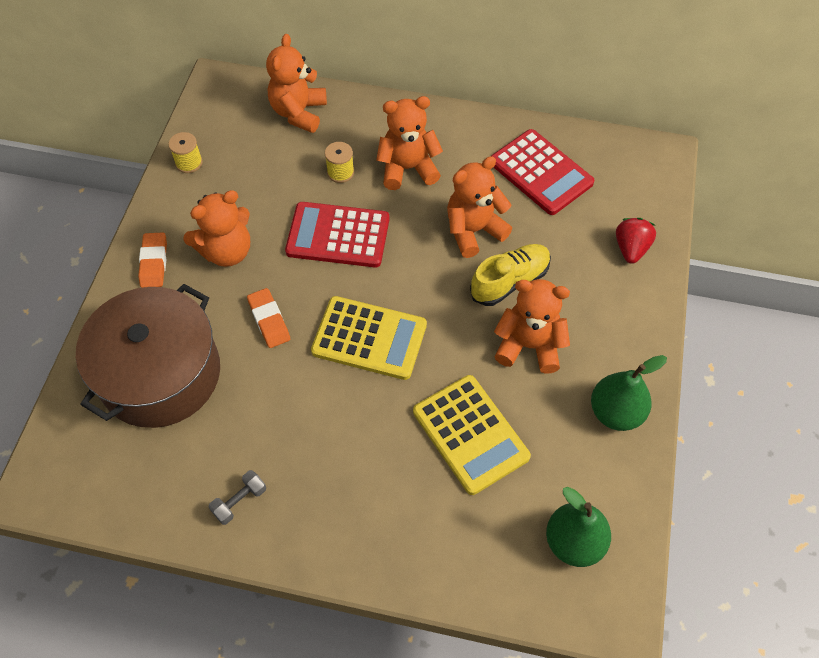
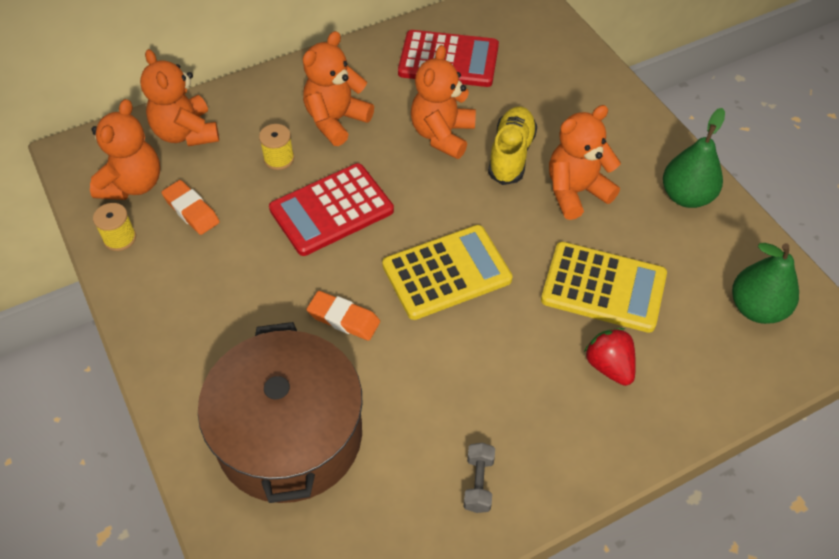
camera: 40 degrees left, 5 degrees down
orange eraser [138,232,167,288] -> orange eraser moved to [161,180,220,235]
orange teddy bear [183,190,250,267] -> orange teddy bear moved to [90,99,160,200]
red strawberry [616,218,656,264] -> red strawberry moved to [584,328,636,386]

